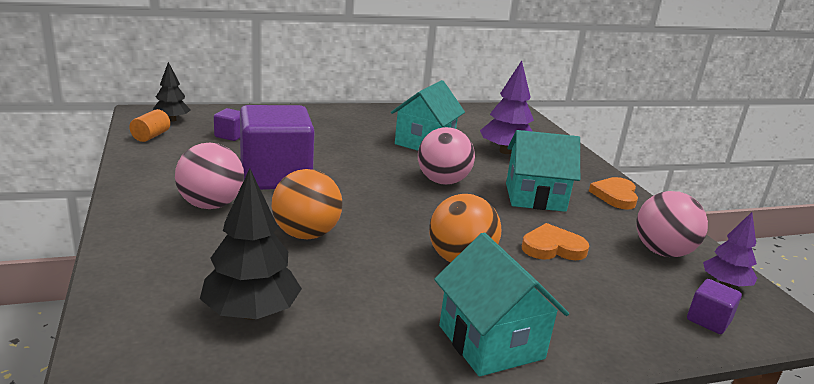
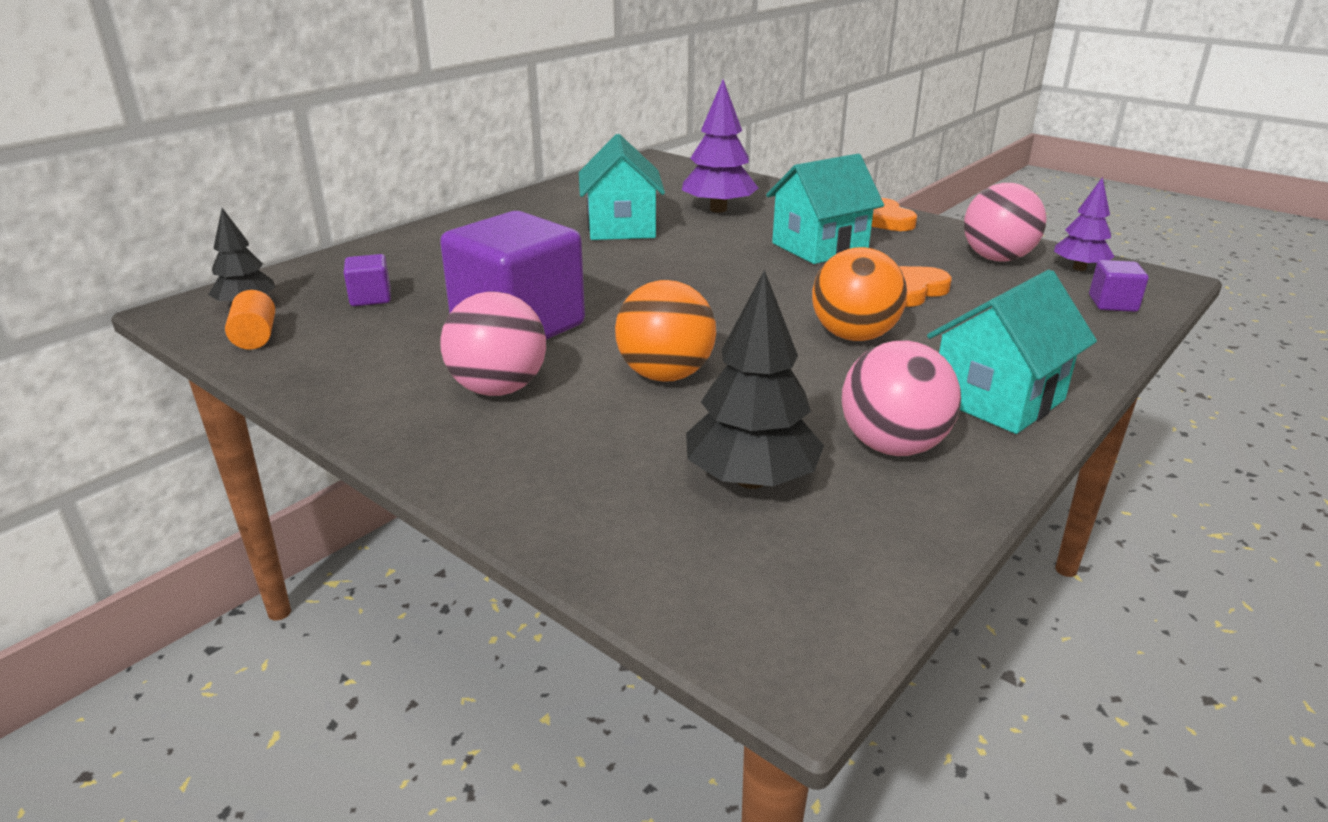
camera: 30 degrees left, 5 degrees up
pink ball [418,127,475,185] -> pink ball moved to [842,341,961,456]
turquoise house [434,233,569,377] -> turquoise house turned 75 degrees counterclockwise [927,270,1097,434]

